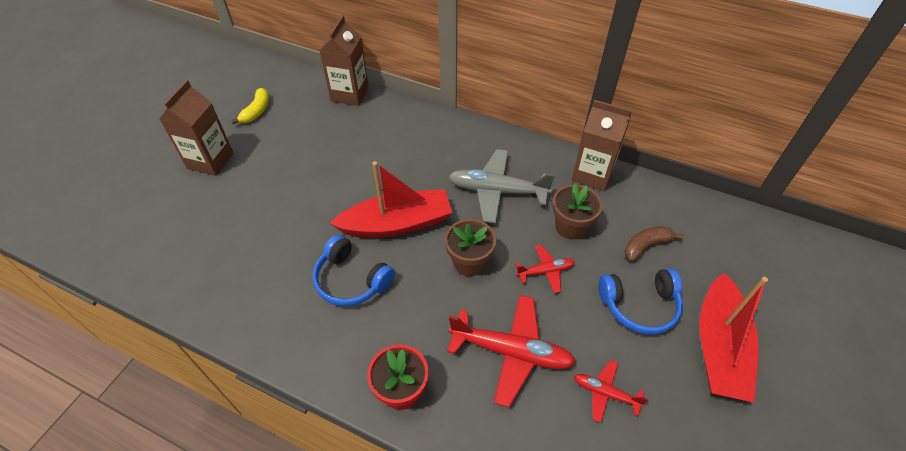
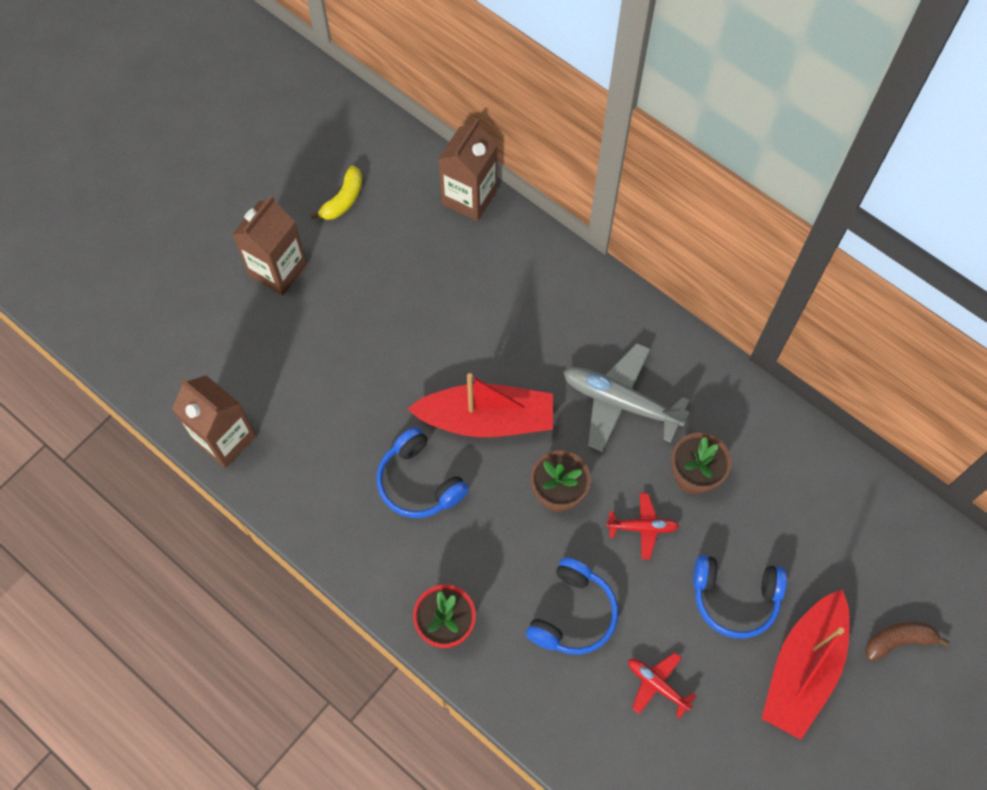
camera: 15 degrees right, 15 degrees up
red plane [447,295,576,407] -> blue headphones [526,557,618,655]
brown carton [572,100,632,191] -> brown carton moved to [172,375,256,468]
brown banana [625,226,684,261] -> brown banana moved to [866,622,950,661]

